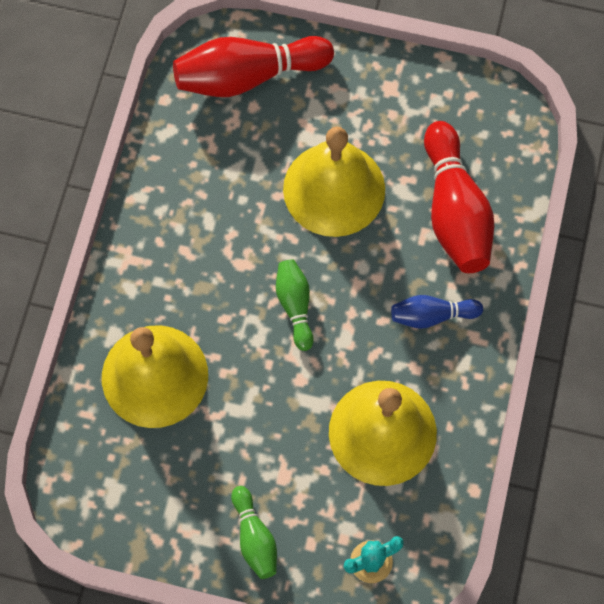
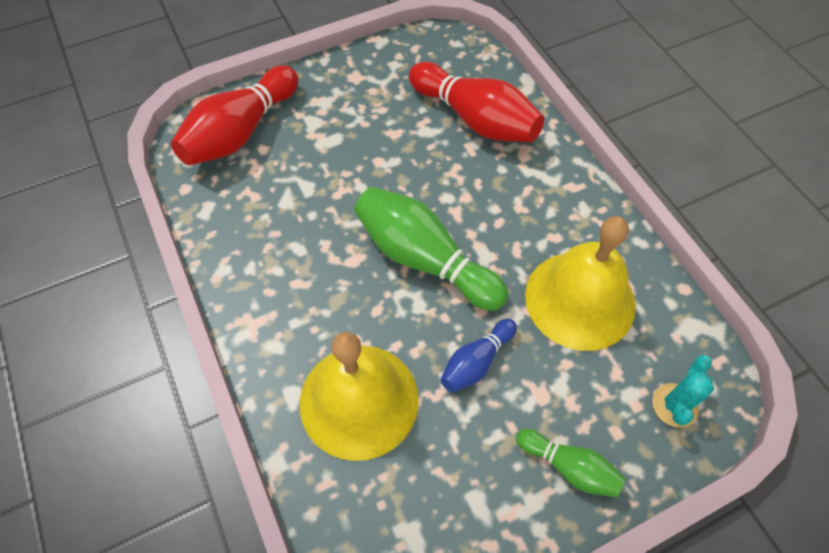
camera: 40 degrees left, 10 degrees down
green bowling pin [276,259,314,351] -> green bowling pin [354,187,508,311], size x1.85
yellow bell [283,126,385,237] -> none
blue bowling pin [391,295,483,329] -> blue bowling pin moved to [440,319,517,393]

